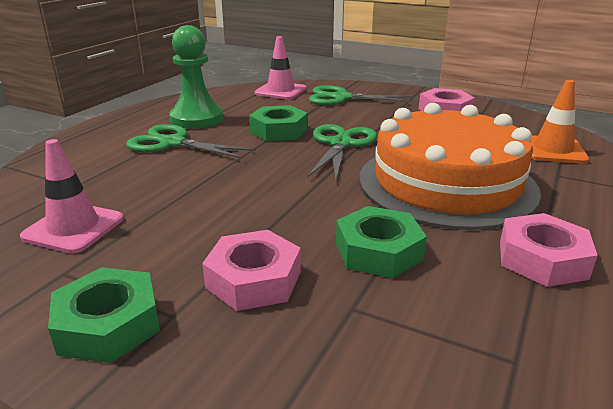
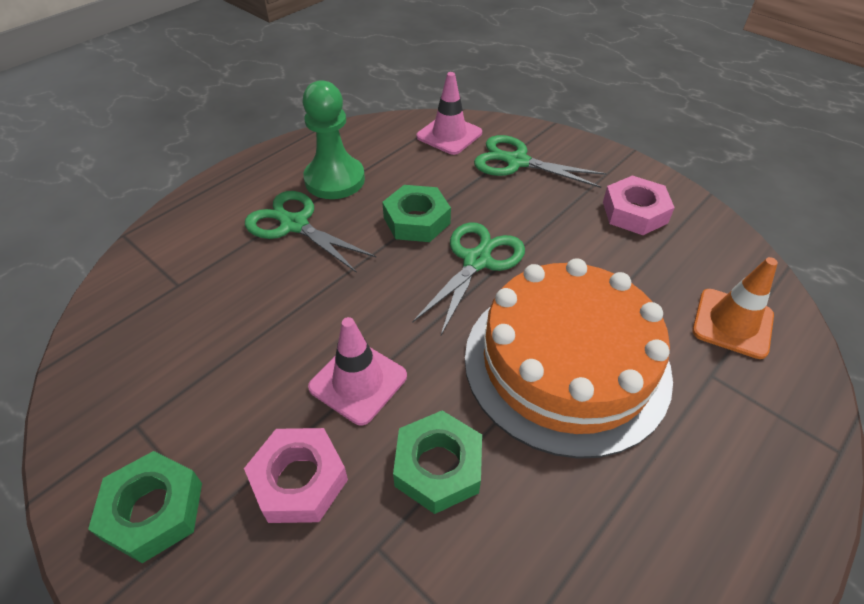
camera: 15 degrees right, 20 degrees up
pink traffic cone [20,139,123,254] -> pink traffic cone moved to [308,317,407,425]
pink nut [500,213,598,287] -> none

